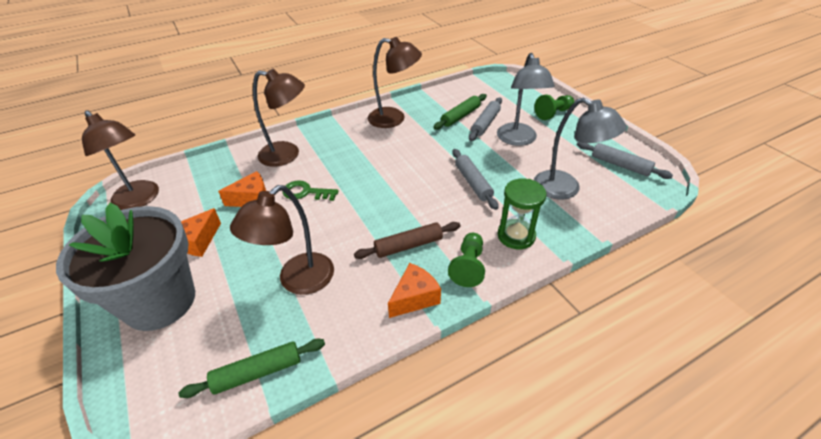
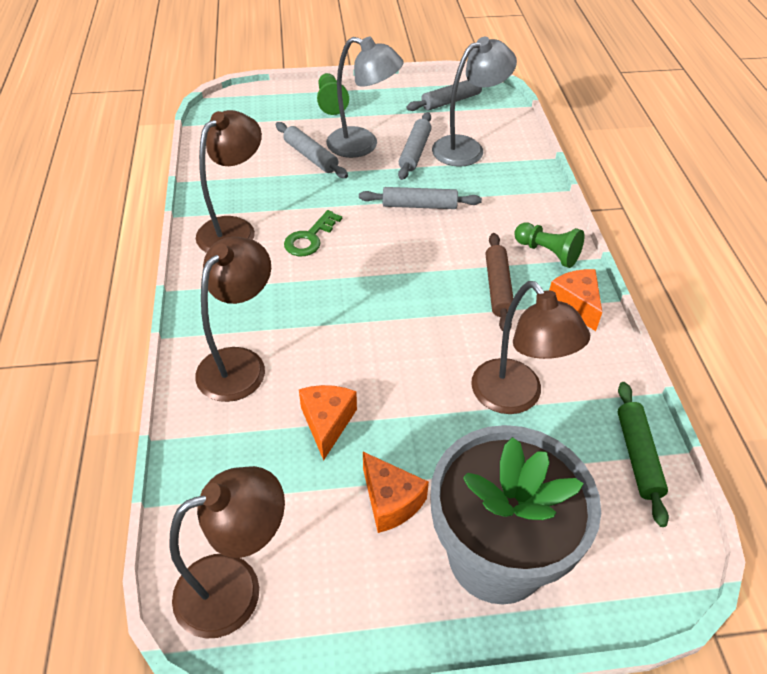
camera: 70 degrees left, 5 degrees up
green key [282,181,339,201] -> green key moved to [284,210,342,256]
green rolling pin [433,94,487,130] -> none
green hourglass [497,178,547,249] -> none
none -> grey rolling pin [398,112,432,180]

